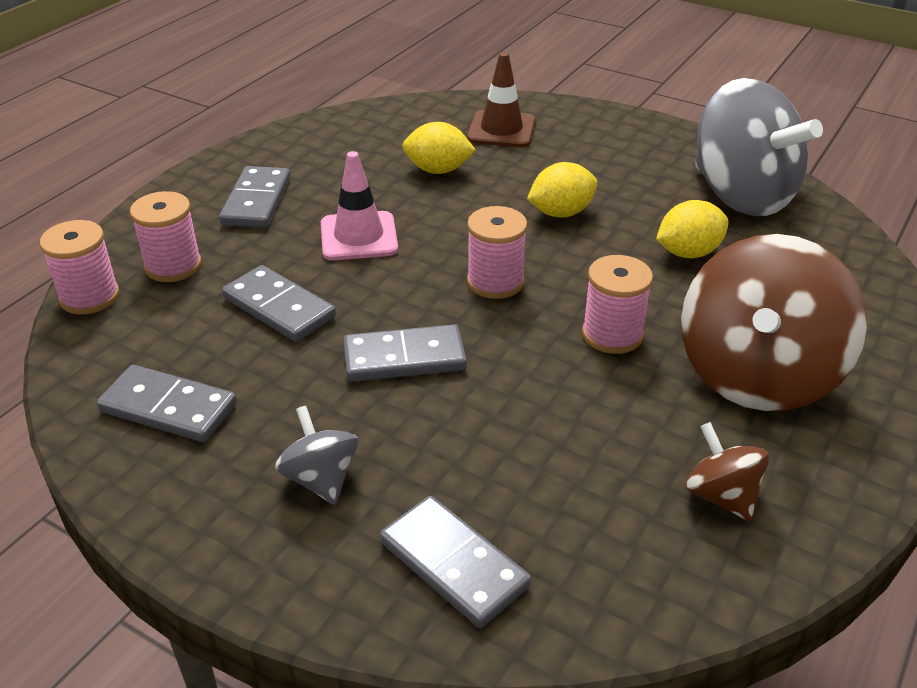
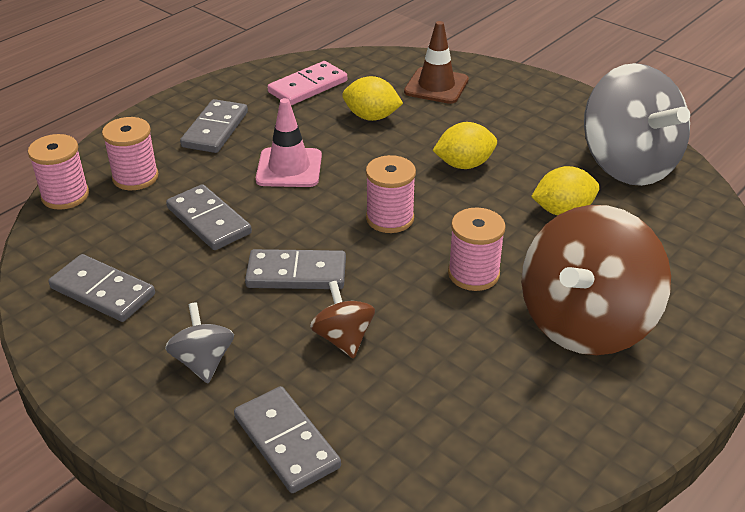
camera: 10 degrees right, 0 degrees up
brown spinning top [685,422,770,522] -> brown spinning top moved to [310,281,375,359]
none -> pink domino [268,61,347,106]

